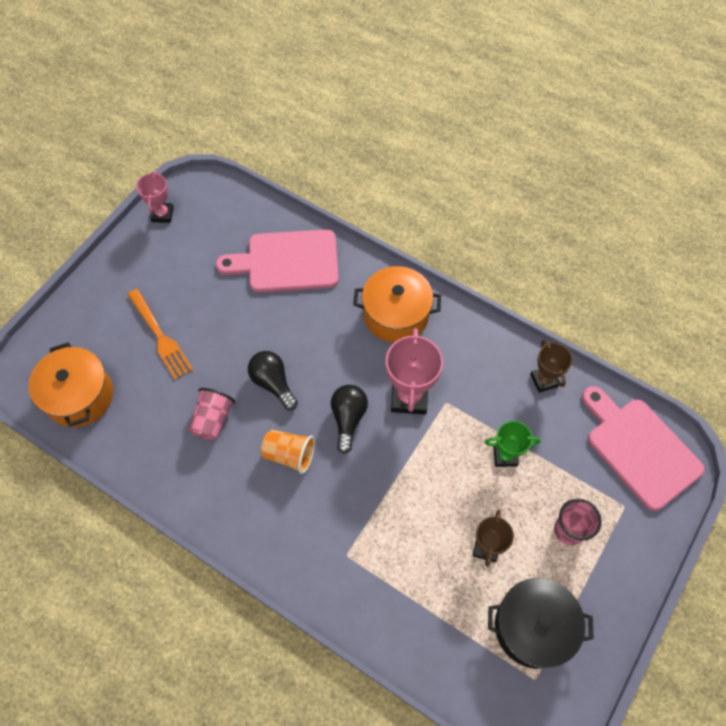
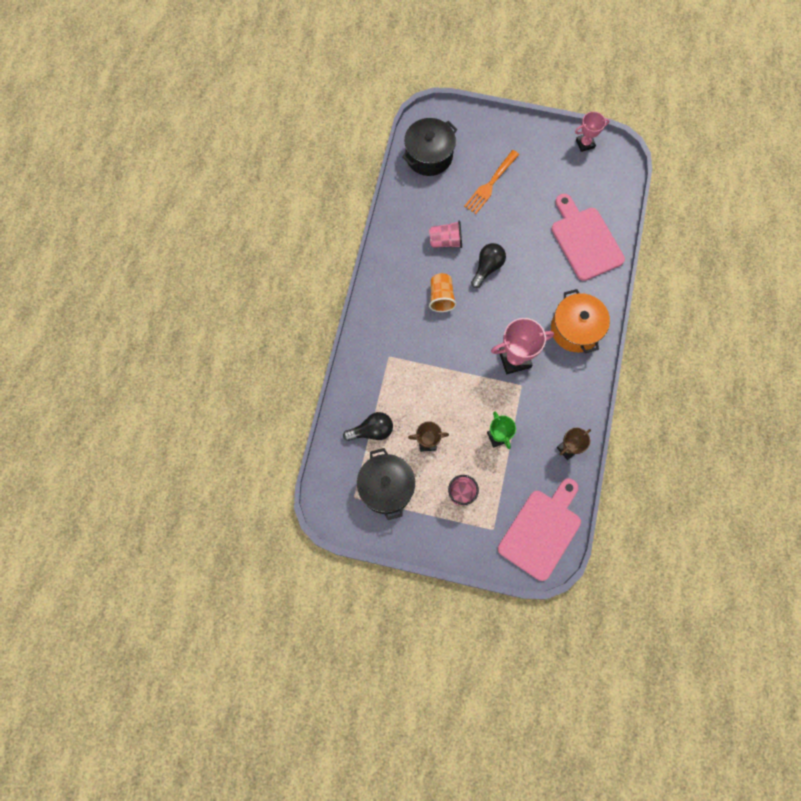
camera: 70 degrees right, 10 degrees up
orange pot [28,342,113,427] -> black pot [402,118,457,176]
black light bulb [331,385,368,454] -> black light bulb moved to [343,412,393,441]

